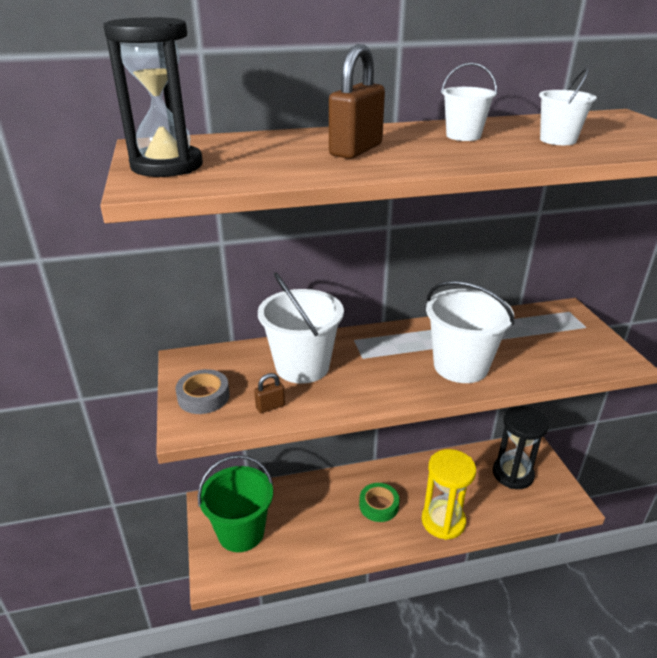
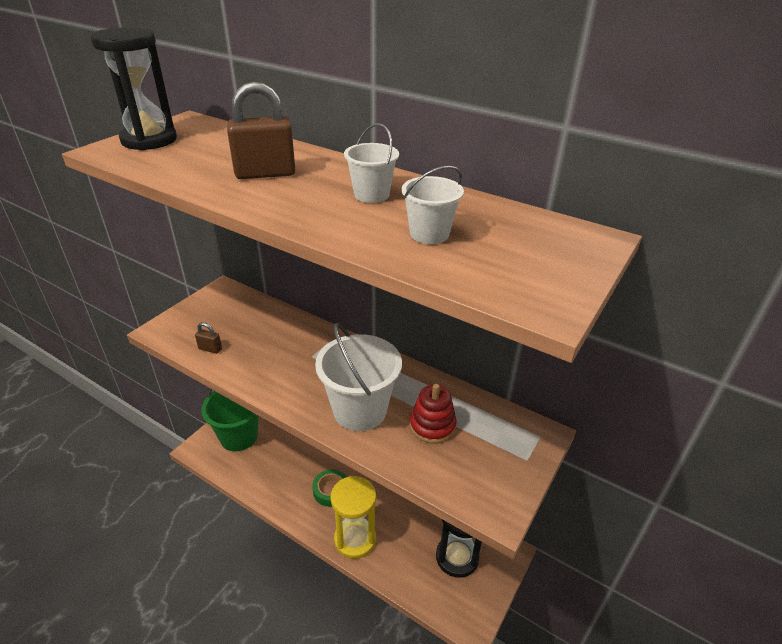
camera: 45 degrees right, 5 degrees up
grey tape [175,369,230,414] -> none
white bucket [258,272,344,384] -> none
none -> red stacking toy [410,384,457,444]

